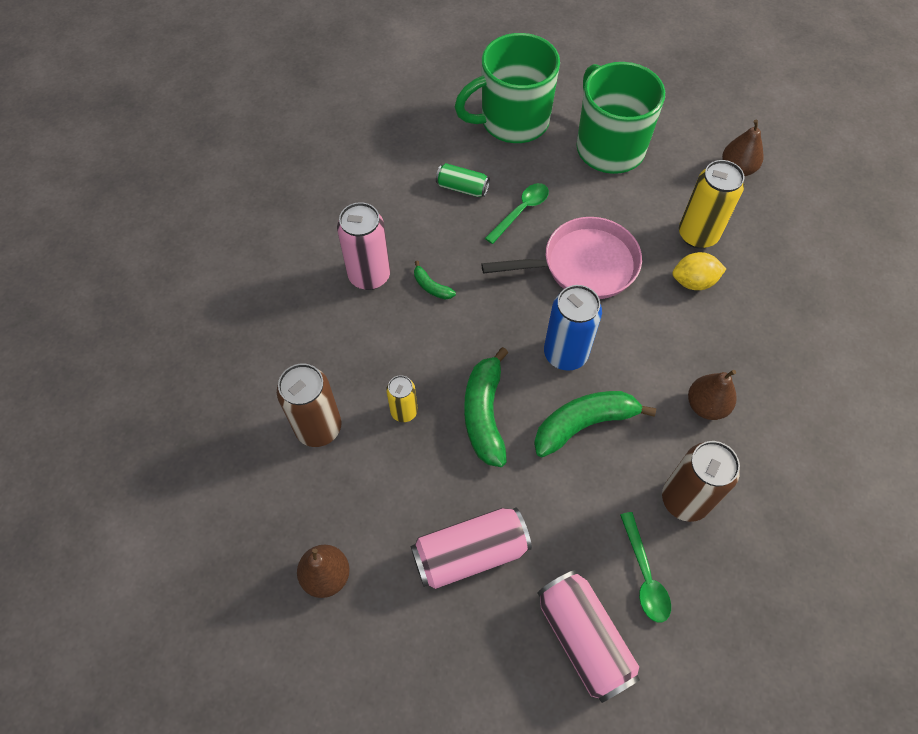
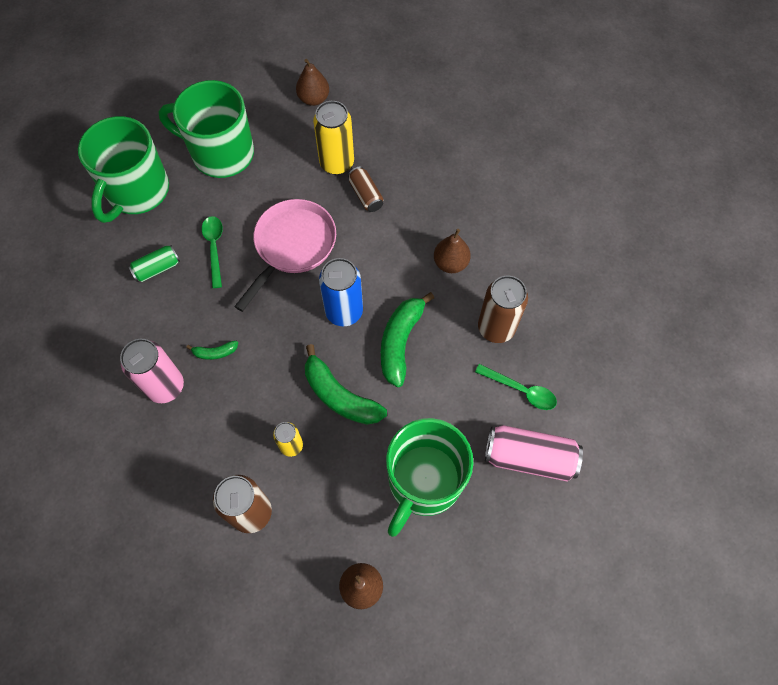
camera: 50 degrees left, 5 degrees up
pink can [410,508,532,589] -> green mug [386,418,474,537]
yellow lemon [672,252,726,290] -> brown can [348,167,383,212]

